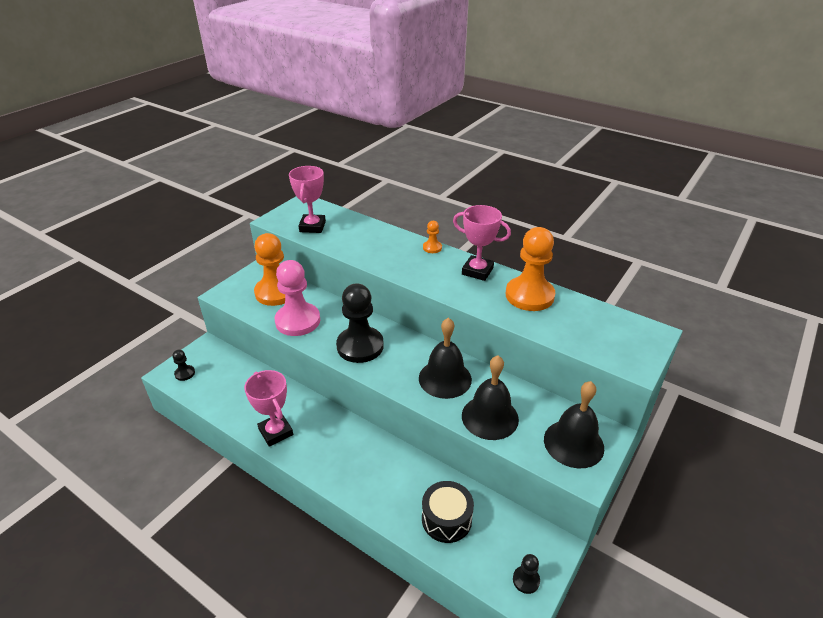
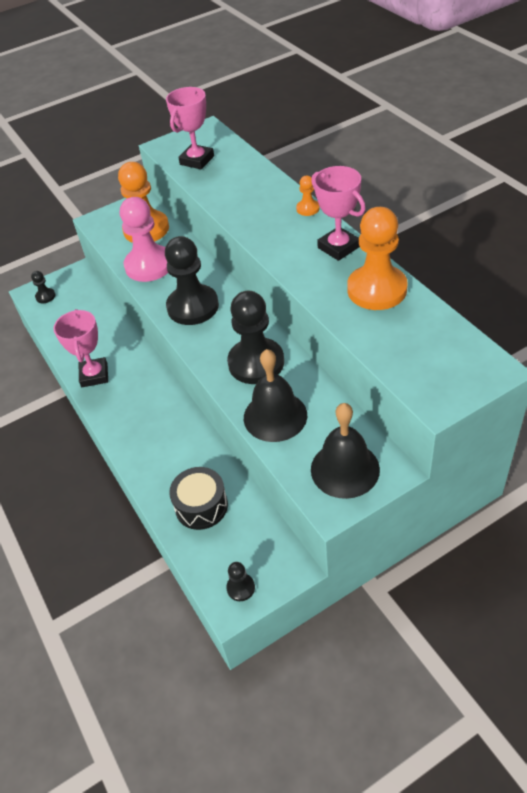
camera: 30 degrees right, 10 degrees up
black bell [419,318,472,399] -> black pawn [227,291,284,384]

